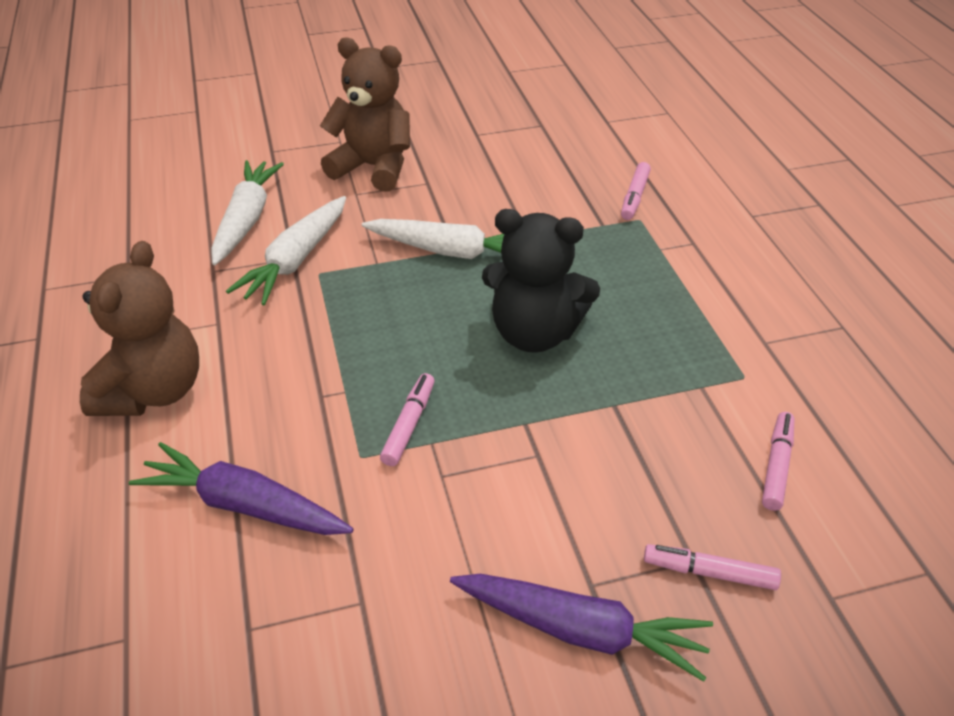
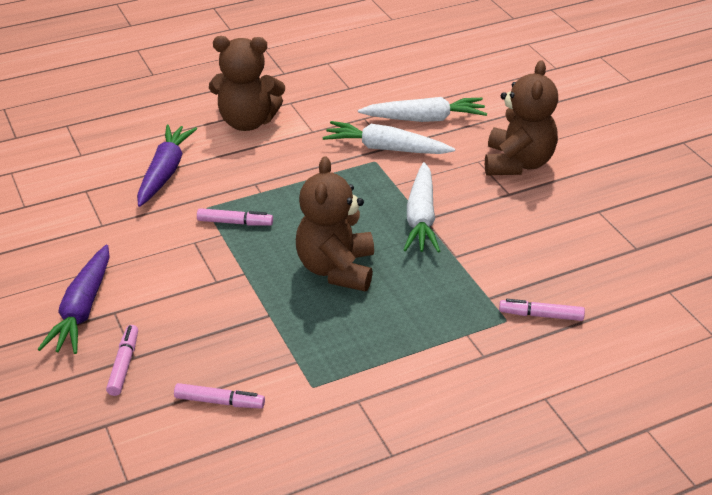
camera: 80 degrees right, 5 degrees down
black teddy bear [482,209,600,353] -> brown teddy bear [296,156,374,291]

